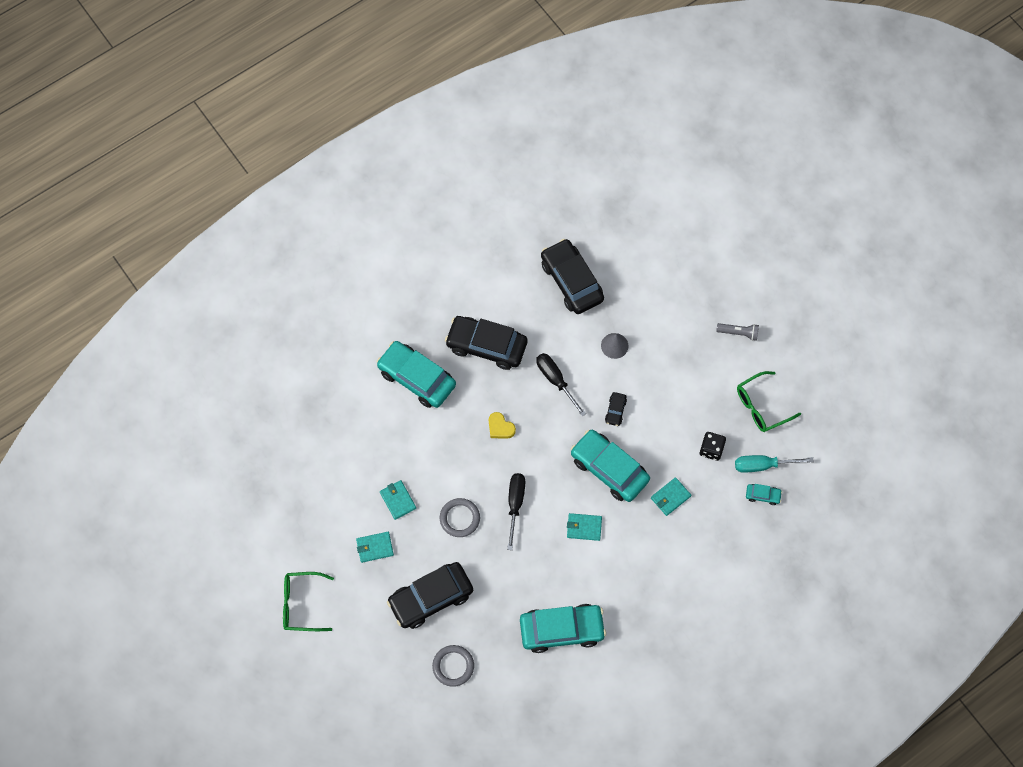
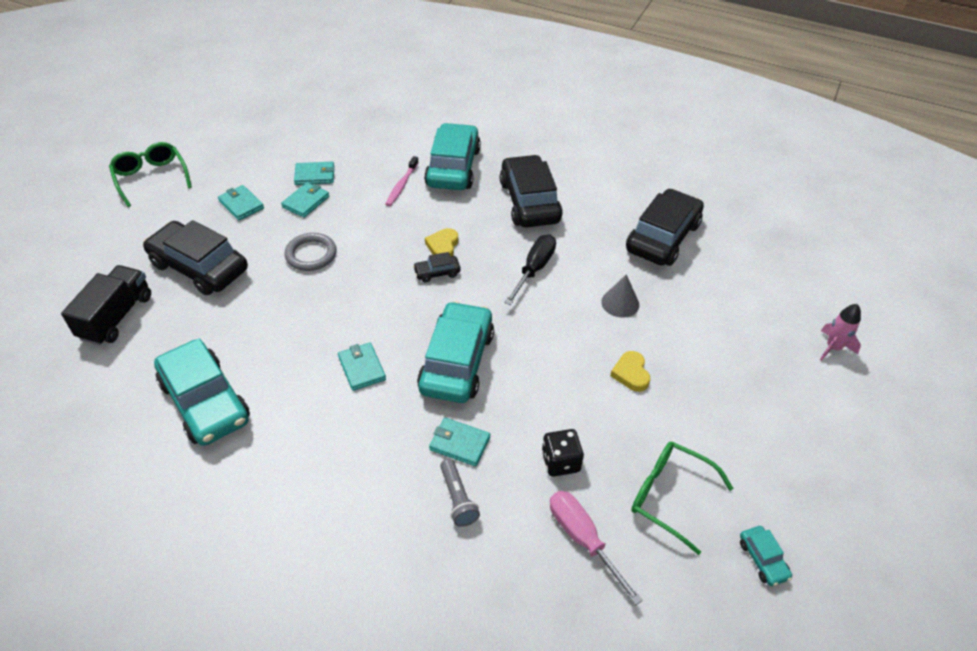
camera: 60 degrees right, 20 degrees down
grey ring [432,645,474,687] -> black truck [61,265,151,345]
black screwdriver [507,473,525,550] -> none
black car [605,392,627,426] -> black car moved to [413,252,461,283]
grey flashlight [716,323,759,341] -> grey flashlight moved to [440,459,480,527]
turquoise screwdriver [735,455,814,473] -> pink screwdriver [550,491,643,605]
turquoise car [746,484,782,505] -> turquoise car moved to [740,526,792,586]
none -> turquoise wallet [294,162,334,185]
none -> pink toothbrush [386,156,419,206]
none -> yellow heart [610,351,650,392]
none -> pink rocket [820,304,861,361]

